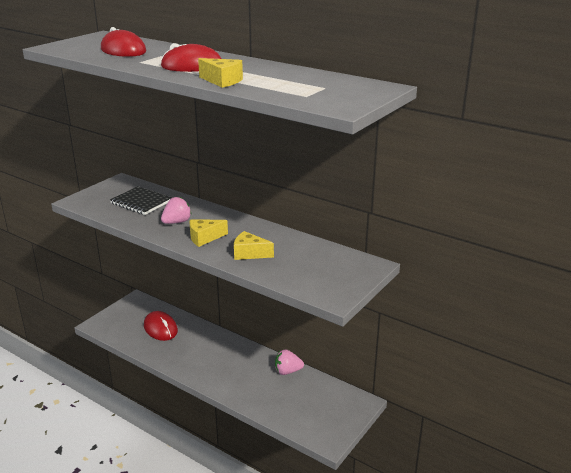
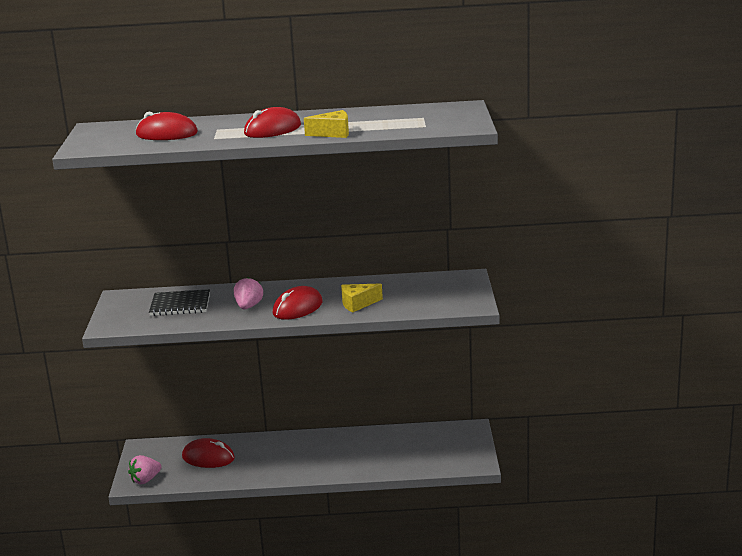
camera: 35 degrees left, 5 degrees down
yellow cheese [190,219,228,247] -> red mouse [272,286,323,320]
pink strawberry [275,349,304,375] -> pink strawberry moved to [128,455,162,485]

